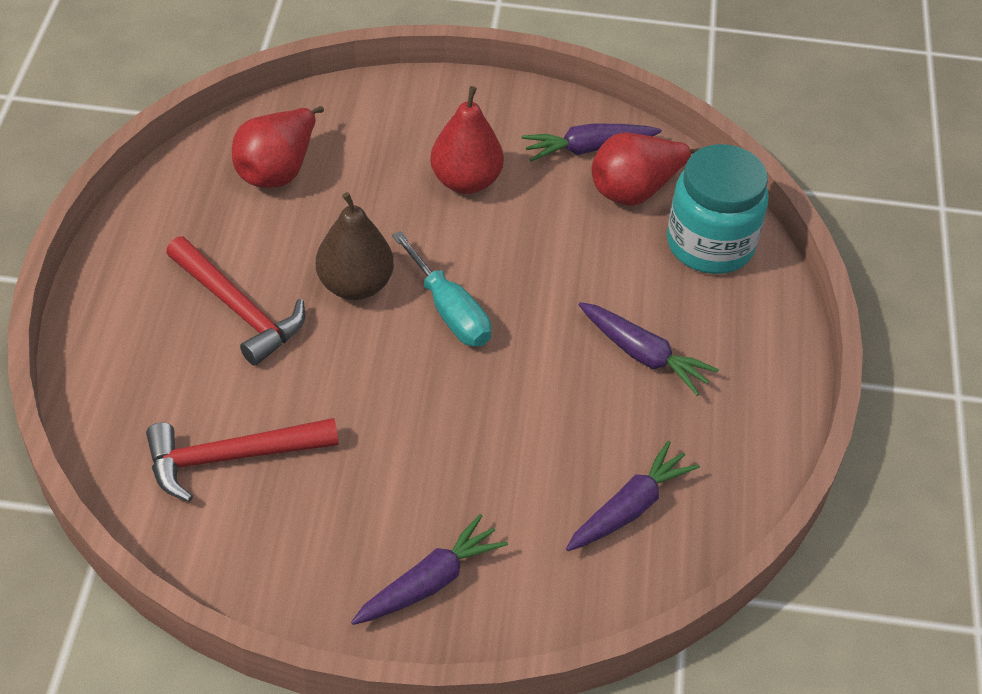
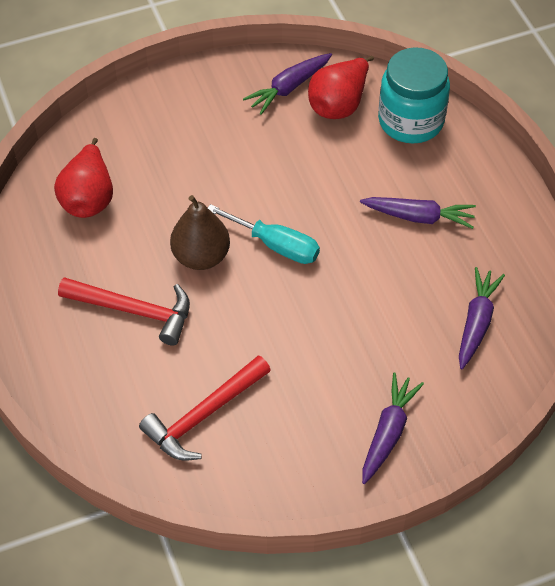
camera: 25 degrees left, 5 degrees up
red pear [430,86,504,194] -> none

